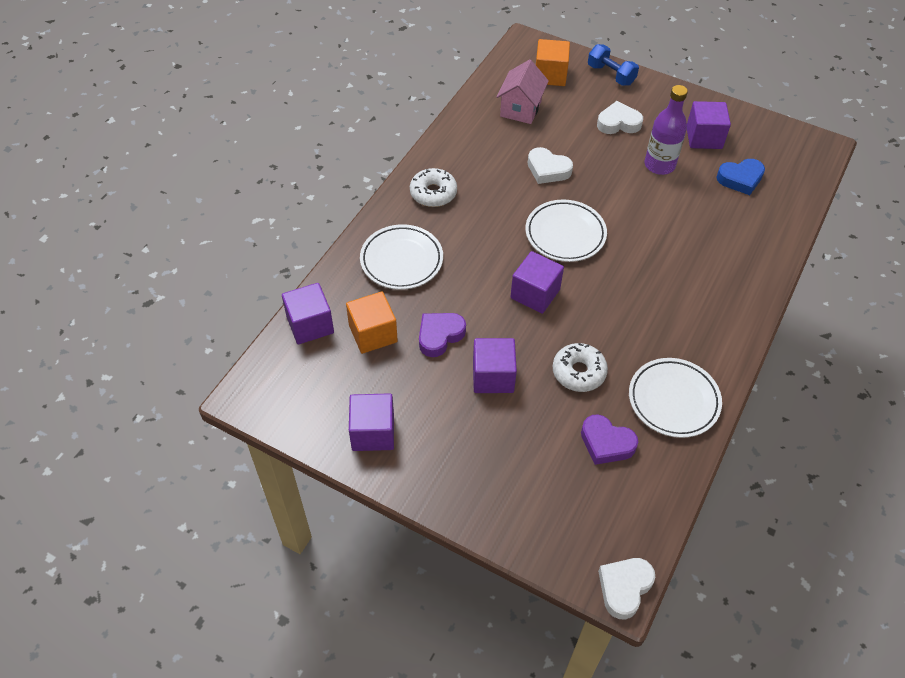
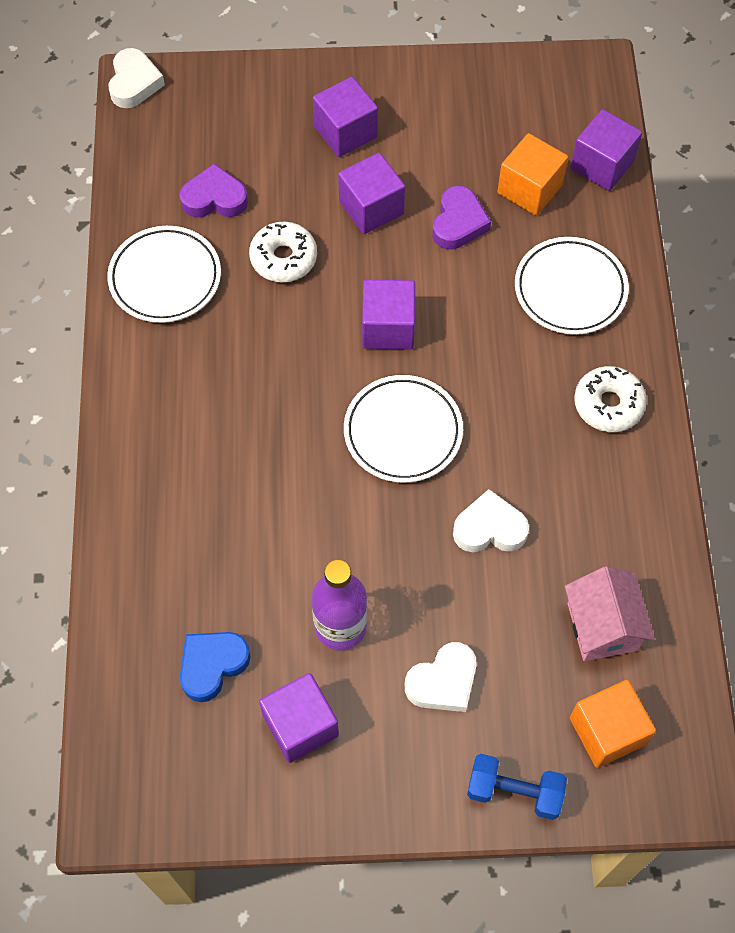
camera: 150 degrees right, 10 degrees up
purple cube [349,393,394,451] -> purple cube moved to [313,77,378,157]

